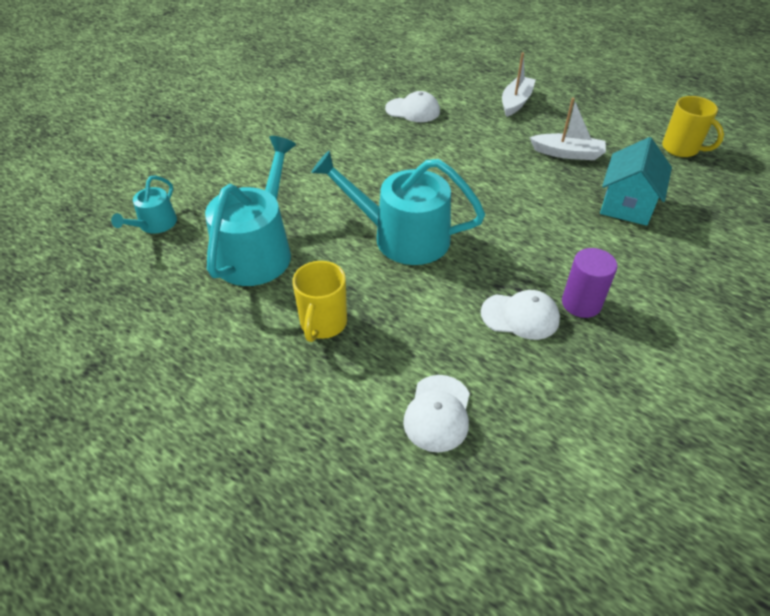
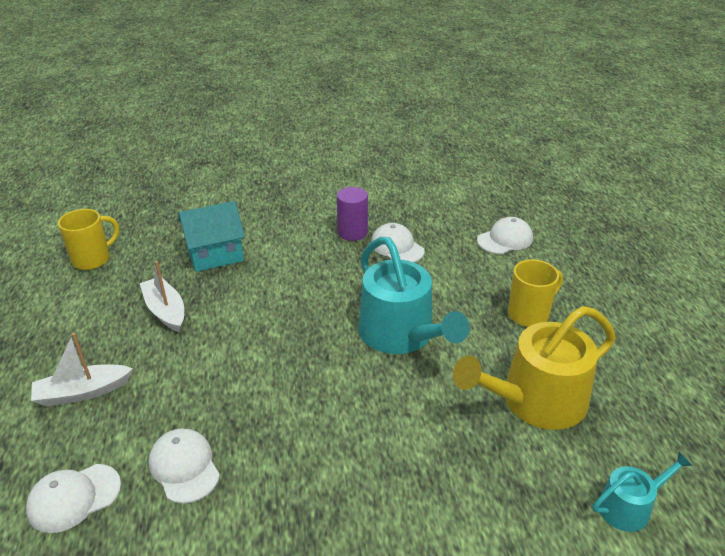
camera: 135 degrees left, 10 degrees down
turquoise watering can [205,136,296,286] -> yellow watering can [453,306,616,430]
yellow mug [662,96,724,157] -> yellow mug turned 45 degrees clockwise [58,209,119,270]
none -> white cap [26,464,121,533]

